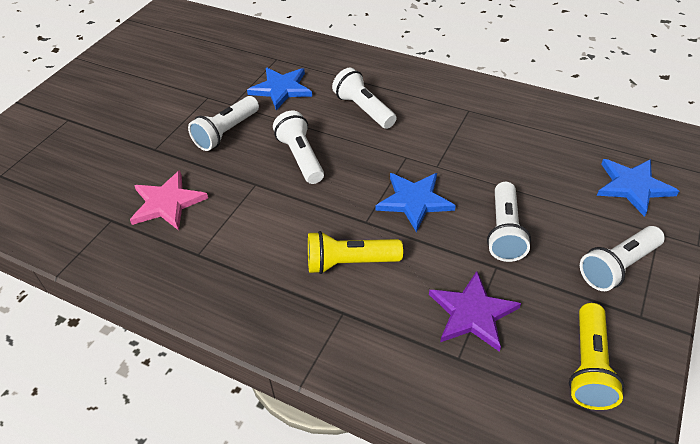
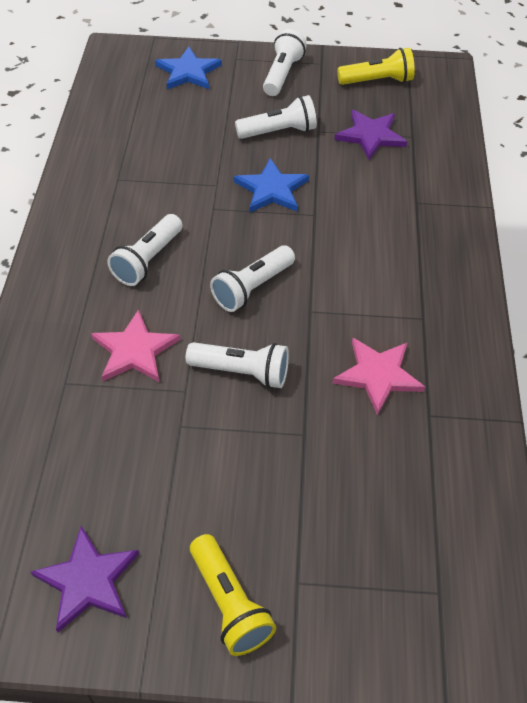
camera: 115 degrees left, 5 degrees up
blue star [247,68,312,110] -> pink star [91,309,180,382]
yellow flashlight [308,231,403,274] -> yellow flashlight moved to [190,534,276,656]
white flashlight [580,226,665,291] -> white flashlight turned 105 degrees counterclockwise [263,29,307,96]
none -> purple star [31,526,139,632]

